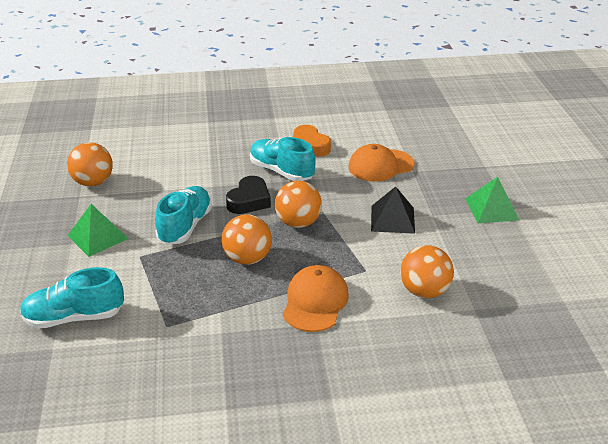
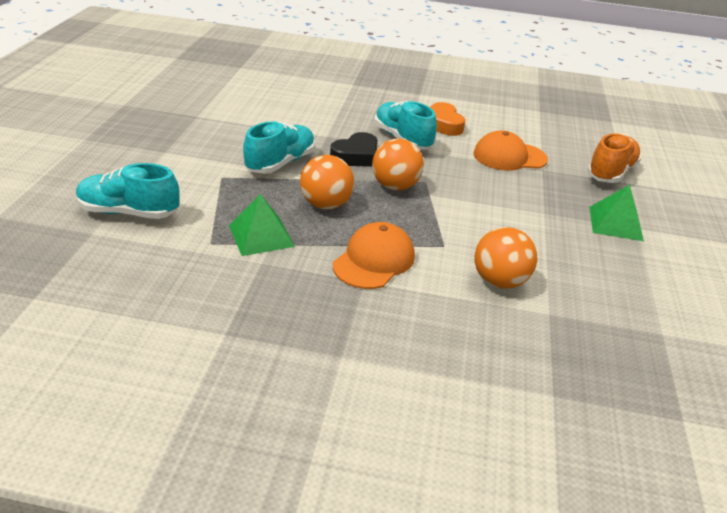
camera: 15 degrees right, 0 degrees up
orange ball [67,142,113,187] -> none
green pyramid [67,204,129,257] -> green pyramid moved to [229,194,295,256]
black pyramid [371,186,415,234] -> none
none -> orange shoe [587,133,642,183]

